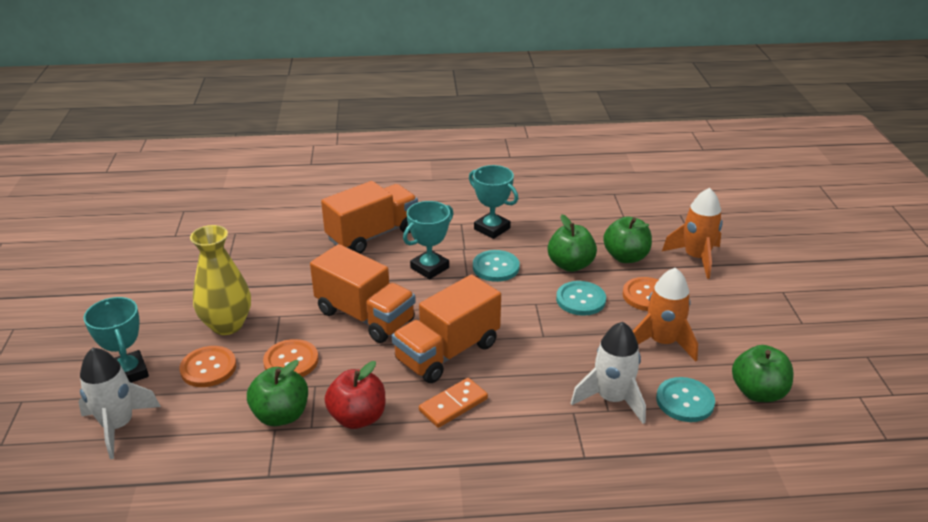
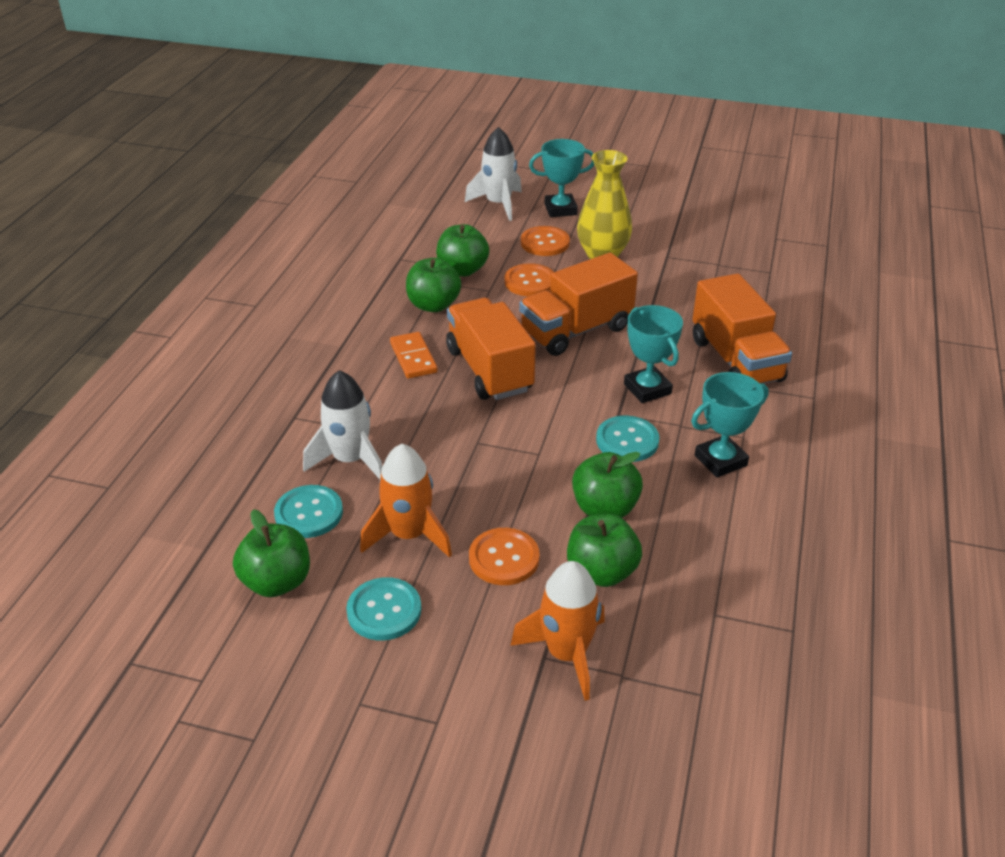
camera: 110 degrees right, 5 degrees up
red apple [325,361,385,429] -> green apple [406,258,461,312]
turquoise button [556,281,606,316] -> turquoise button moved to [346,577,421,641]

